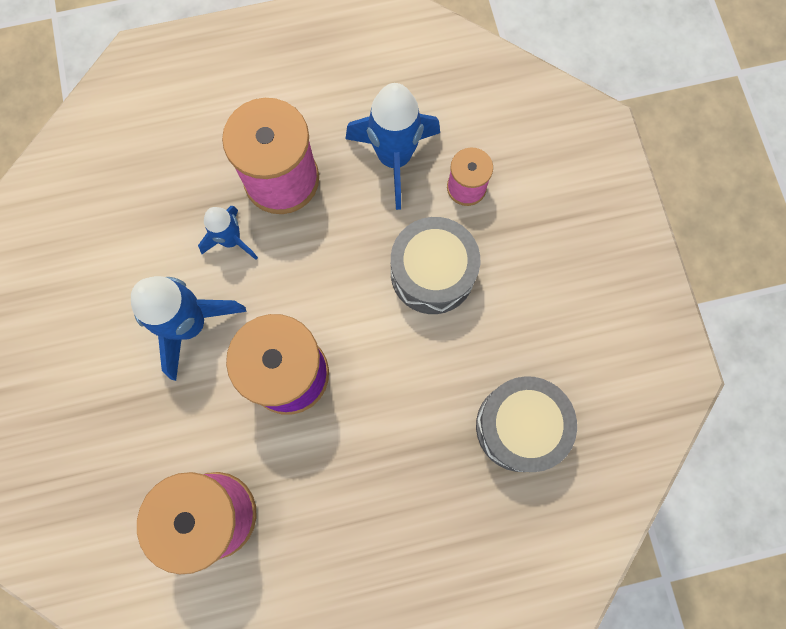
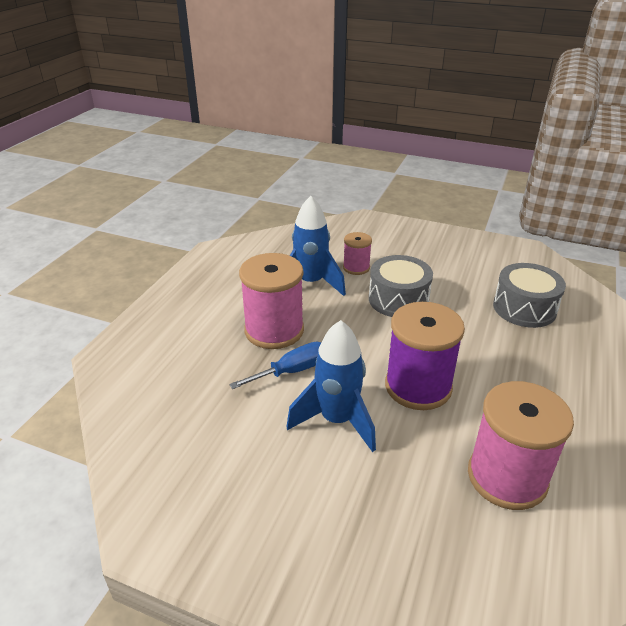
camera: 55 degrees left, 40 degrees down
blue rocket [198,206,258,260] -> blue screwdriver [229,342,322,389]

